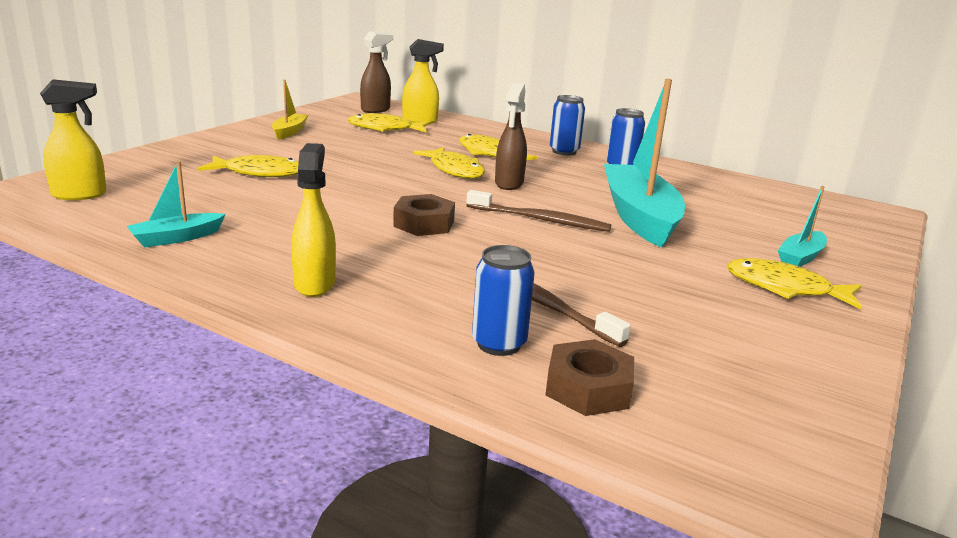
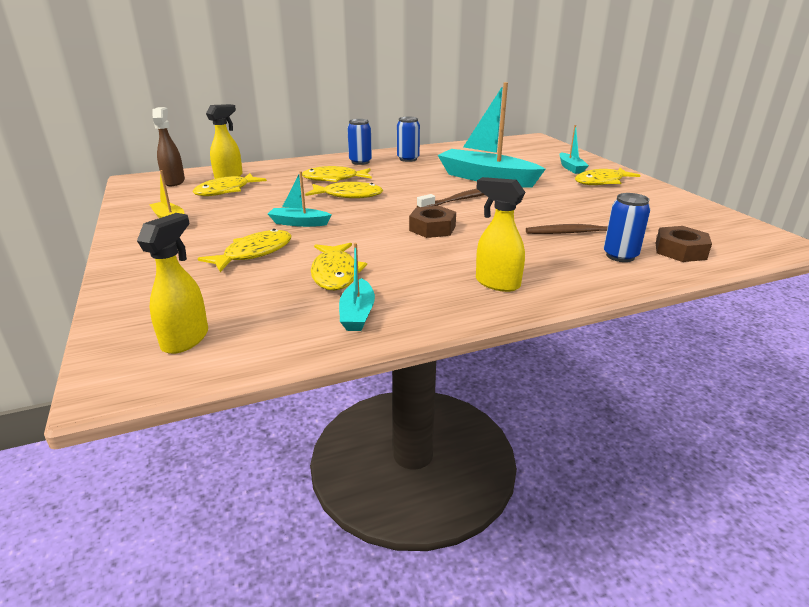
camera: 50 degrees left, 5 degrees up
brown spray bottle [495,83,527,190] -> none
none -> turquoise boat [268,171,332,227]
none -> yellow fish [311,243,367,290]

